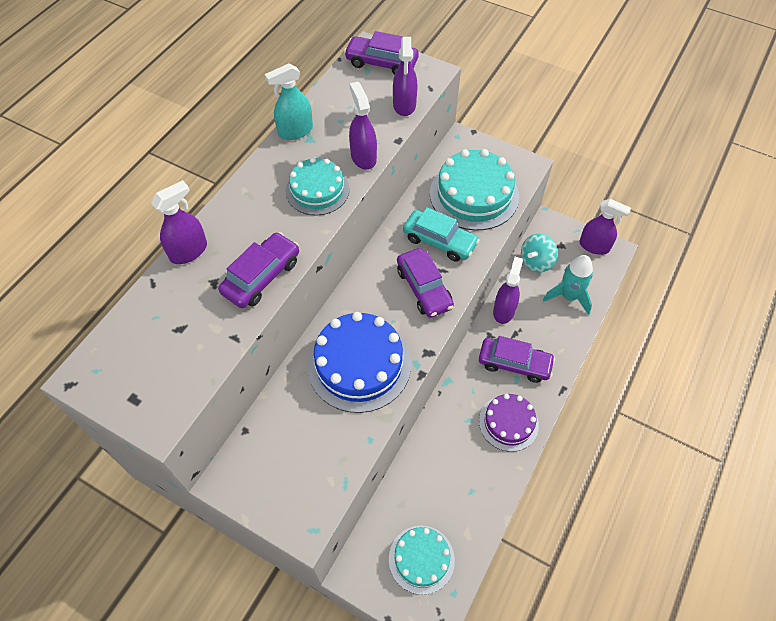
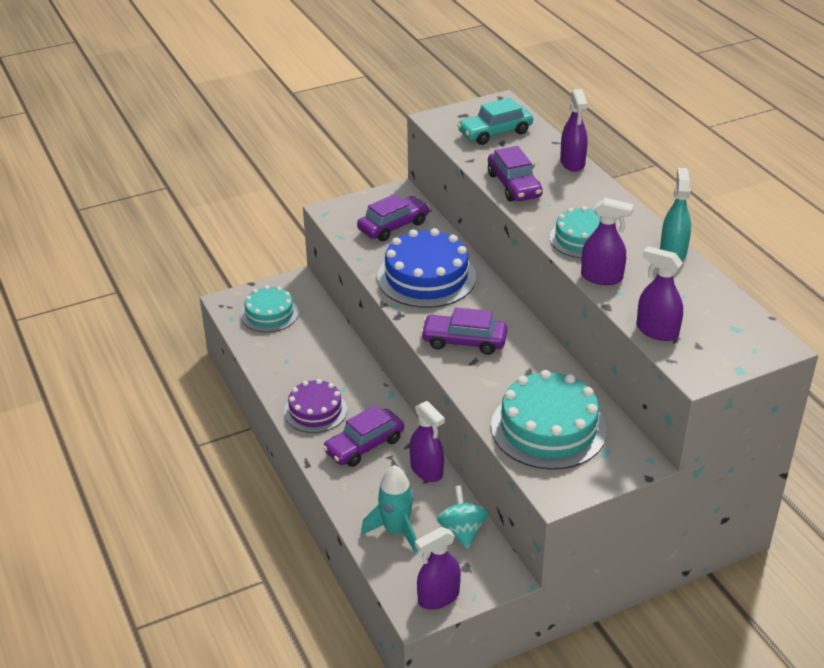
camera: 125 degrees right, 20 degrees down
purple car [344,31,419,75] -> purple car moved to [357,194,429,241]
turquoise car [403,207,480,261] -> turquoise car moved to [457,98,533,145]

